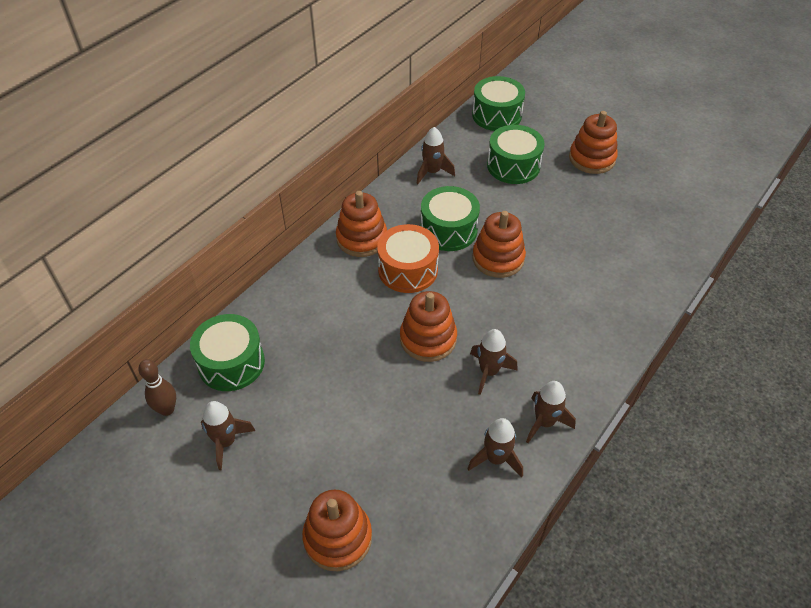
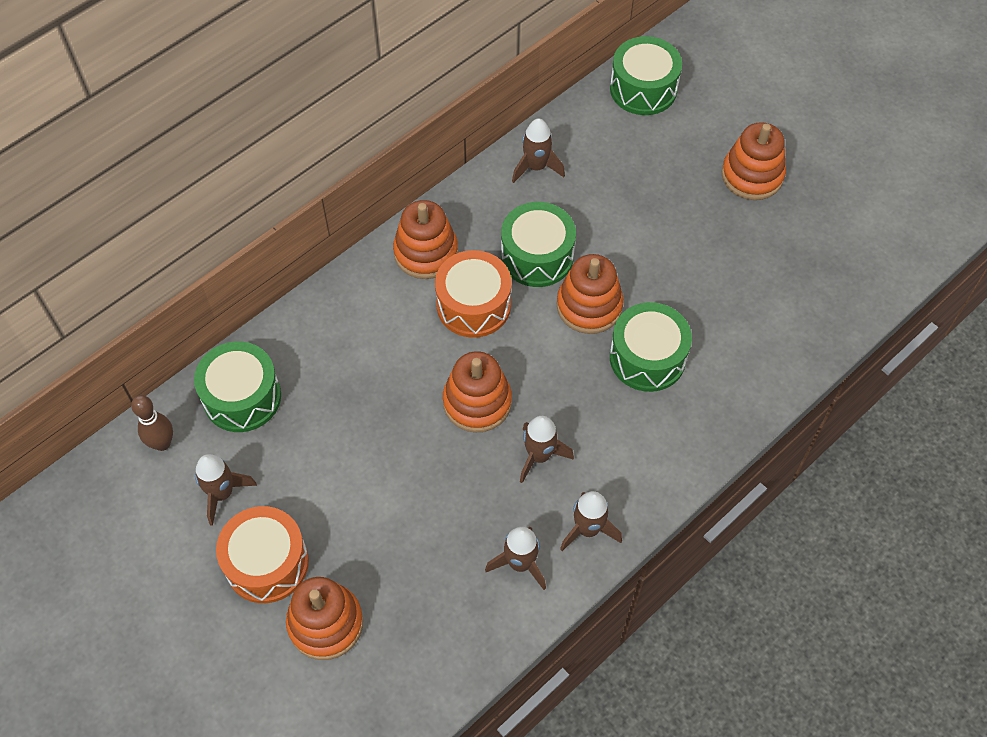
camera: 10 degrees right, 10 degrees up
green drum [487,125,545,184] -> green drum moved to [610,302,692,392]
none -> orange drum [216,506,309,603]

